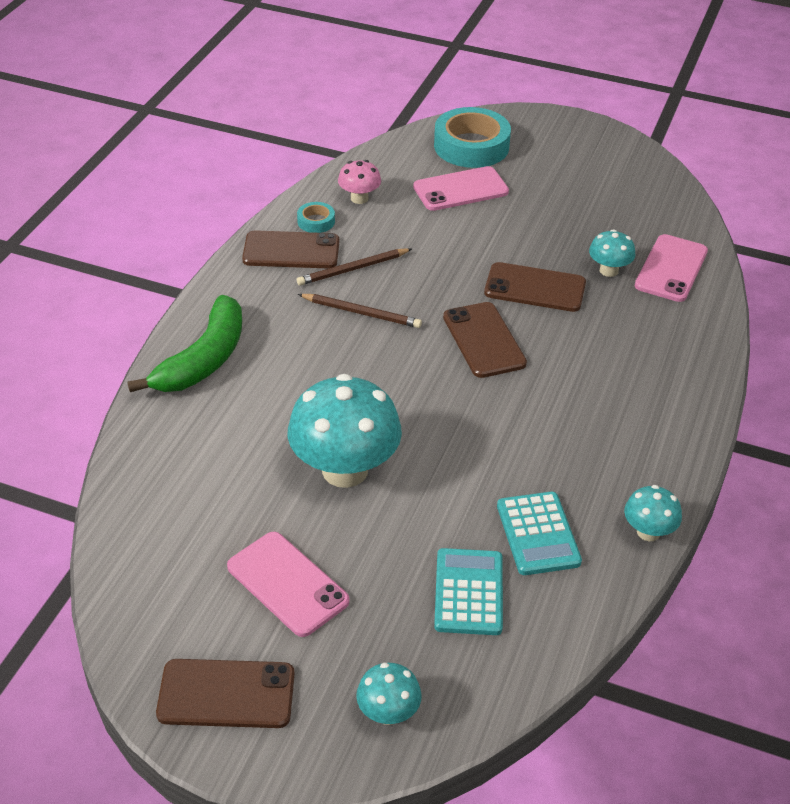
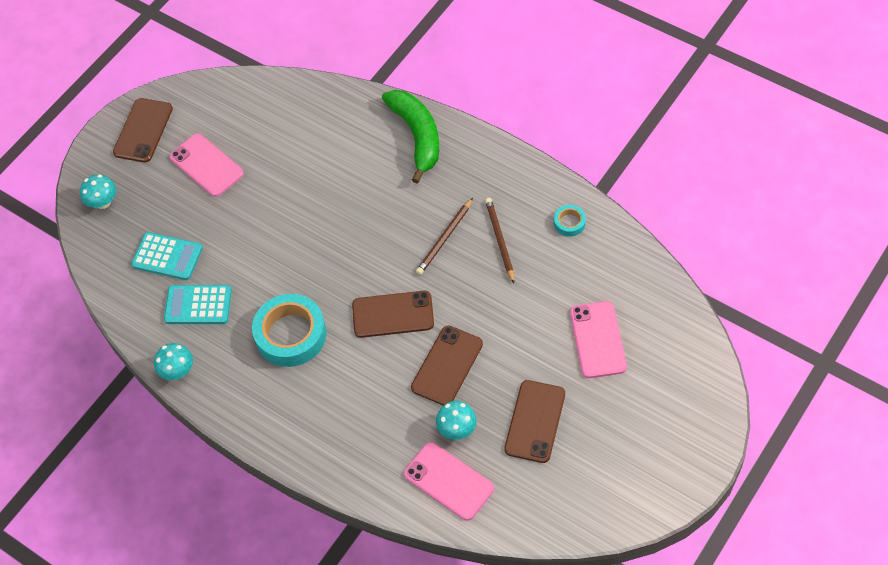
camera: 110 degrees right, 15 degrees up
green banana [127,295,242,392] -> green banana turned 150 degrees counterclockwise [382,90,439,184]
pink phone [227,532,350,637] -> pink phone turned 75 degrees clockwise [170,133,244,197]
brown phone [242,230,339,269] -> brown phone moved to [504,380,565,463]
turquoise mushroom [288,374,402,488] -> none
pink mushroom [338,160,381,204] -> none
turquoise tape [434,107,511,168] -> turquoise tape moved to [252,294,327,367]

